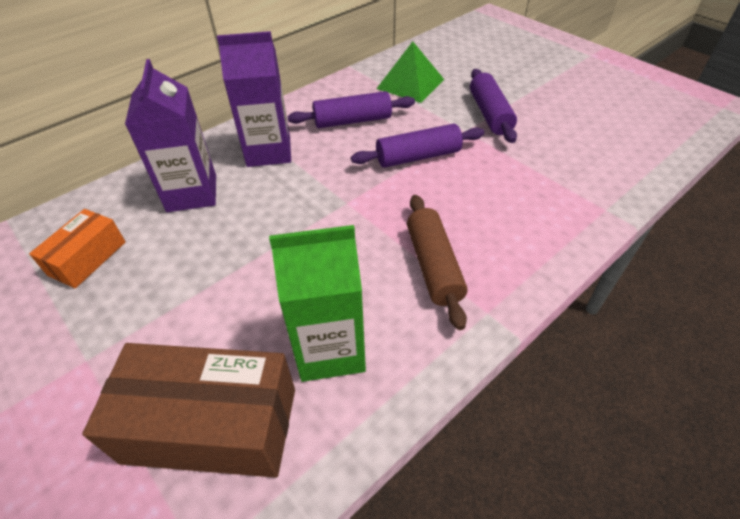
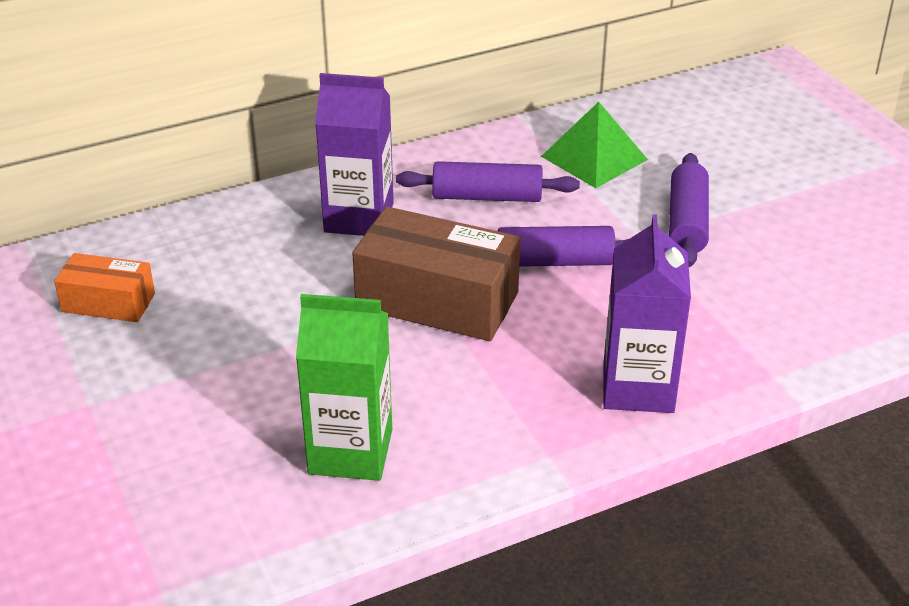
camera: 15 degrees right, 10 degrees down
orange box [29,209,126,288] -> orange box turned 60 degrees clockwise [54,253,155,322]
brown box [82,343,295,478] -> brown box moved to [352,206,520,341]
purple carton [125,59,216,212] -> purple carton moved to [603,214,691,413]
brown rolling pin [407,195,467,330] -> none

